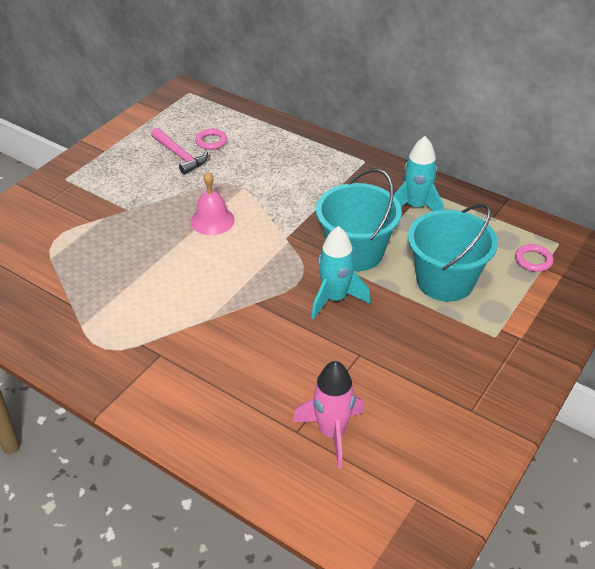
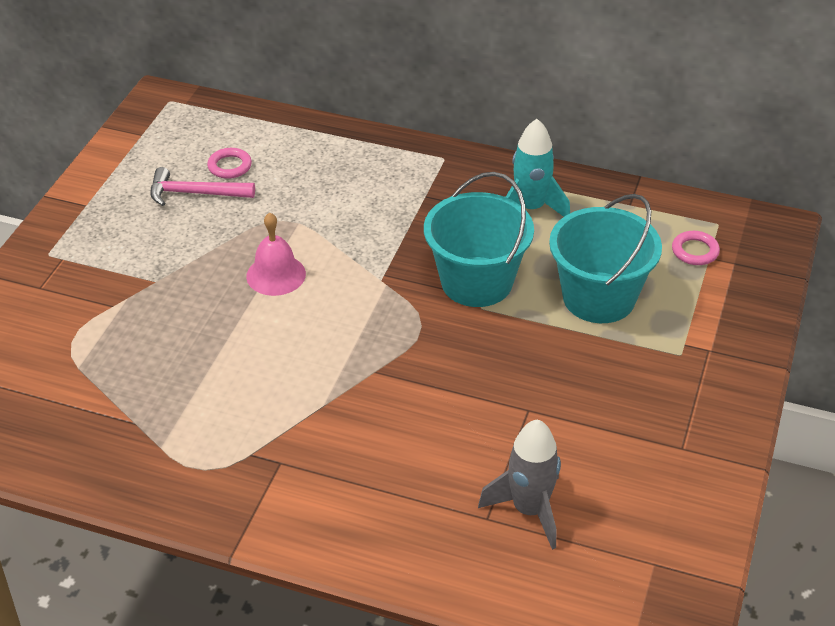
camera: 15 degrees left, 0 degrees up
pink hammer [151,128,208,175] -> pink hammer turned 150 degrees clockwise [150,167,255,206]
pink rocket [293,361,364,468] -> grey rocket [478,419,561,550]
turquoise rocket [311,226,371,320] -> none

